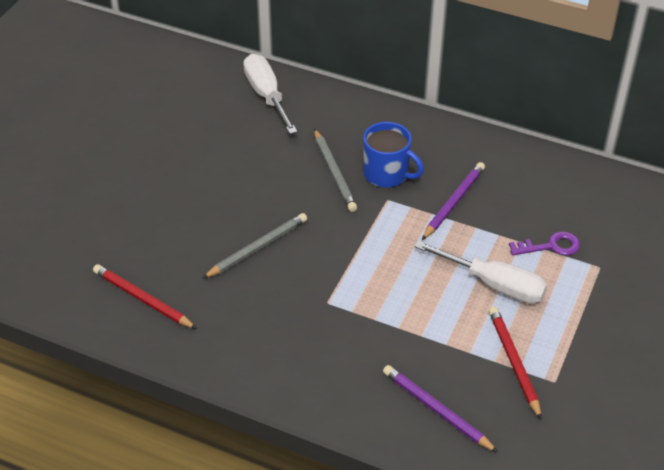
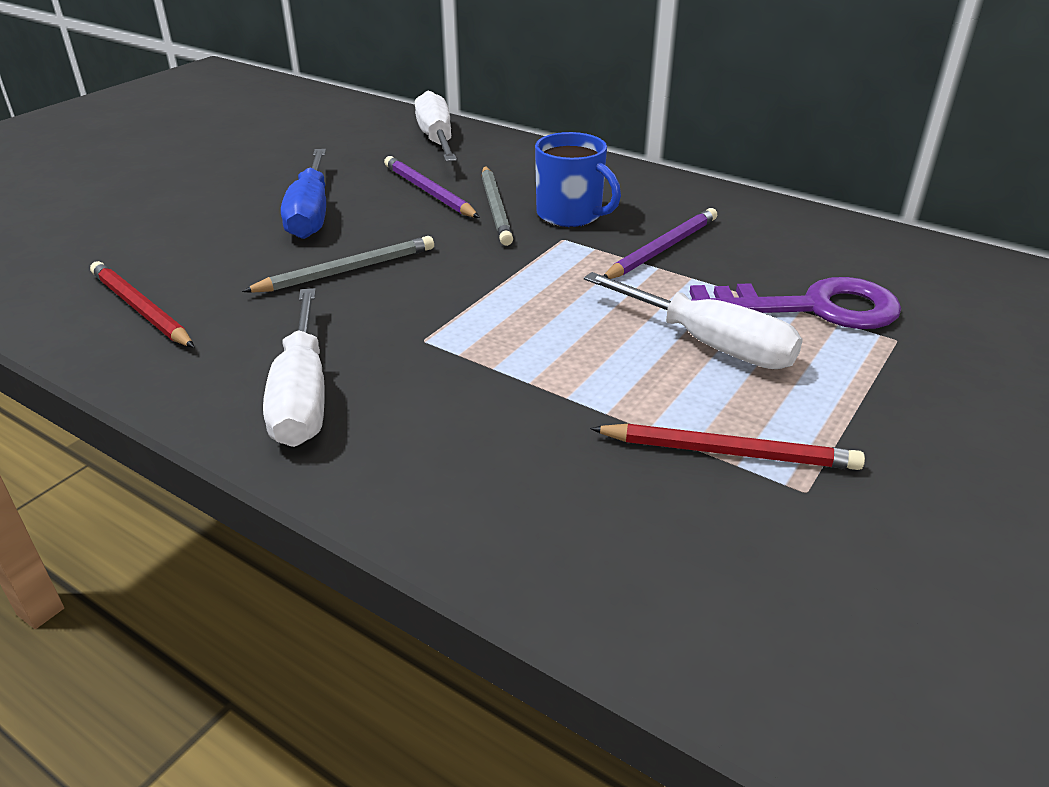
camera: 10 degrees right, 10 degrees down
purple pencil [383,365,498,452] -> purple pencil moved to [384,156,480,218]
red pencil [489,307,542,420] -> red pencil turned 105 degrees clockwise [590,424,865,470]
purple key [509,231,580,256] -> purple key [690,277,901,329], size x1.76
none -> white screwdriver [263,288,324,447]
none -> blue screwdriver [281,149,326,239]

